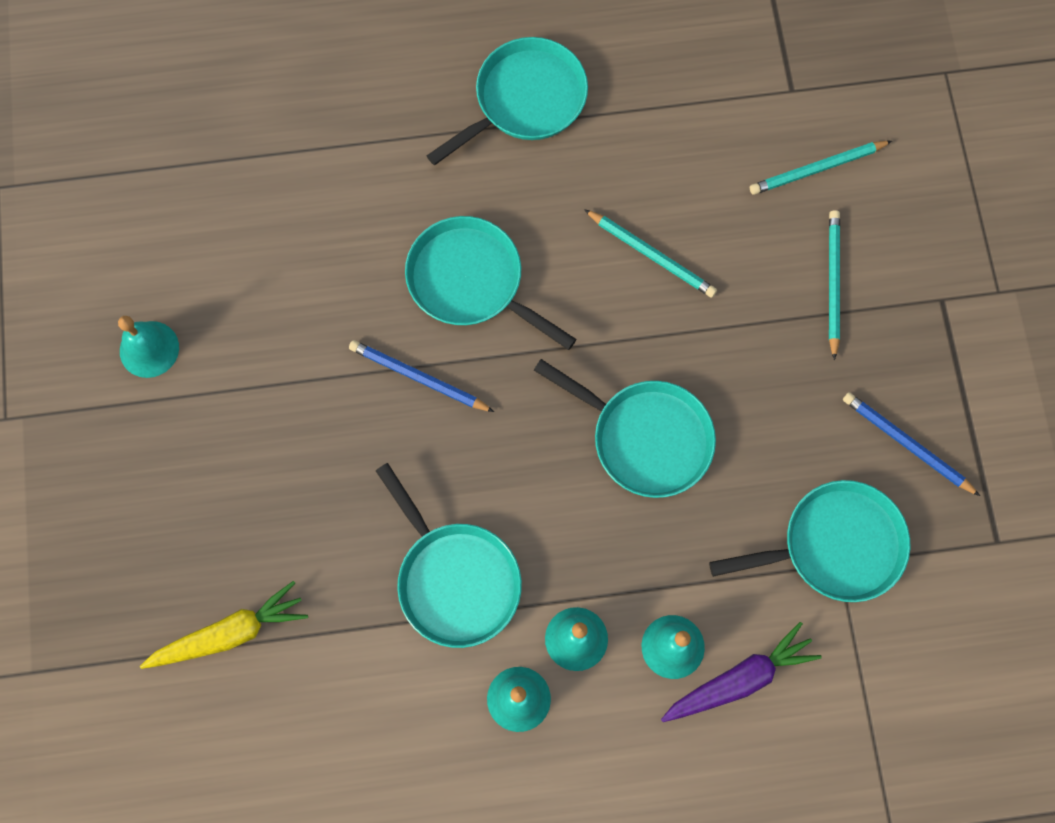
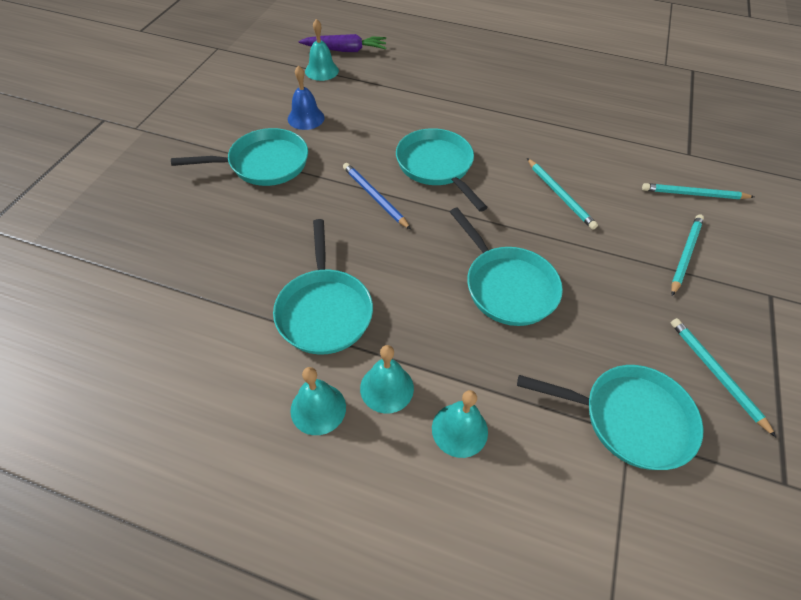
camera: 25 degrees right, 20 degrees down
turquoise bell [118,316,179,378] -> turquoise bell moved to [305,19,339,81]
yellow carrot [140,581,308,669] -> none
turquoise pan [427,37,588,165] -> turquoise pan moved to [171,128,308,186]
purple carrot [661,622,822,722] -> purple carrot moved to [299,34,386,52]
blue pencil [843,392,980,496] -> turquoise pencil [671,318,777,438]
none -> blue bell [288,65,324,130]

